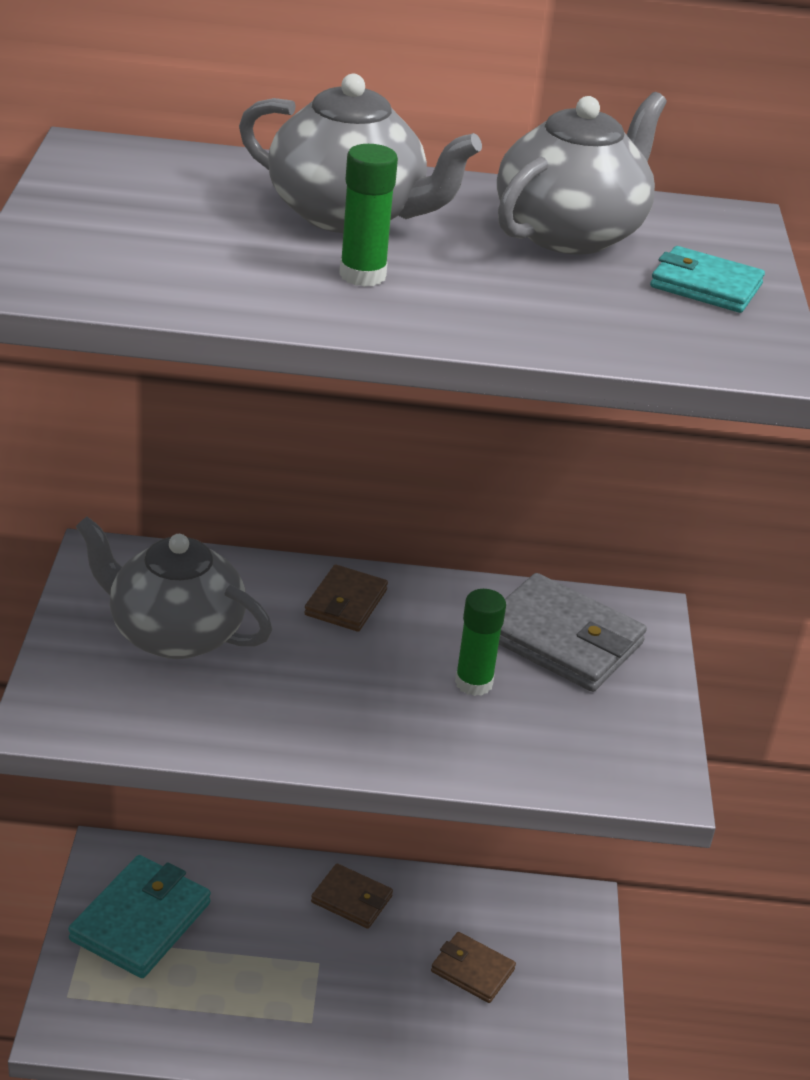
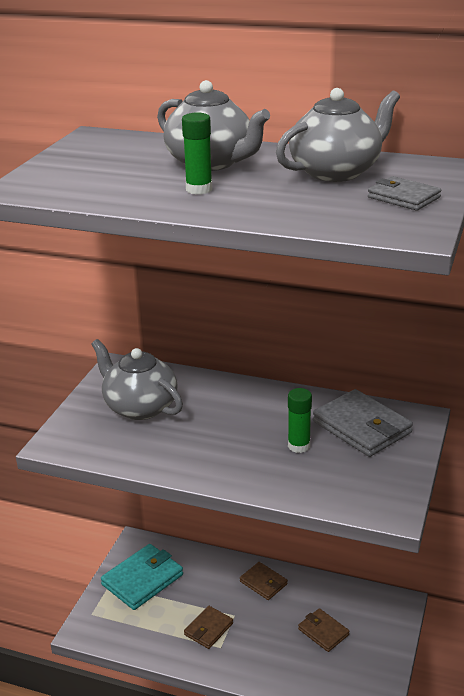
camera: 20 degrees right, 5 degrees down
brown wallet [304,565,388,632] -> brown wallet moved to [184,606,233,649]
turquoise wallet [650,246,765,313] -> grey wallet [368,176,441,211]

